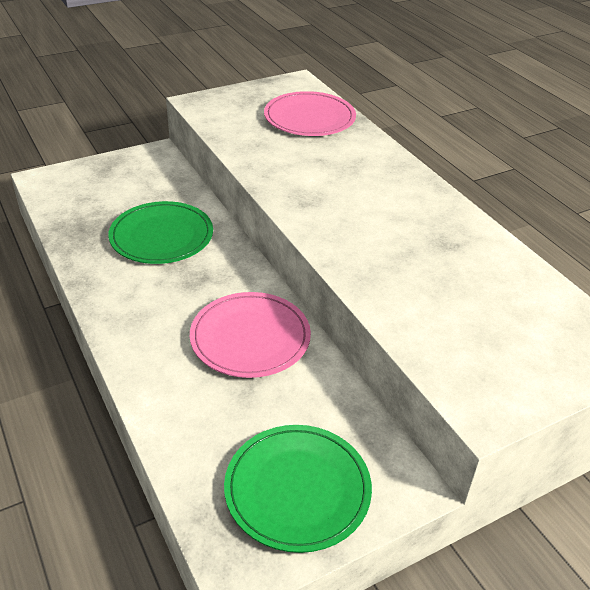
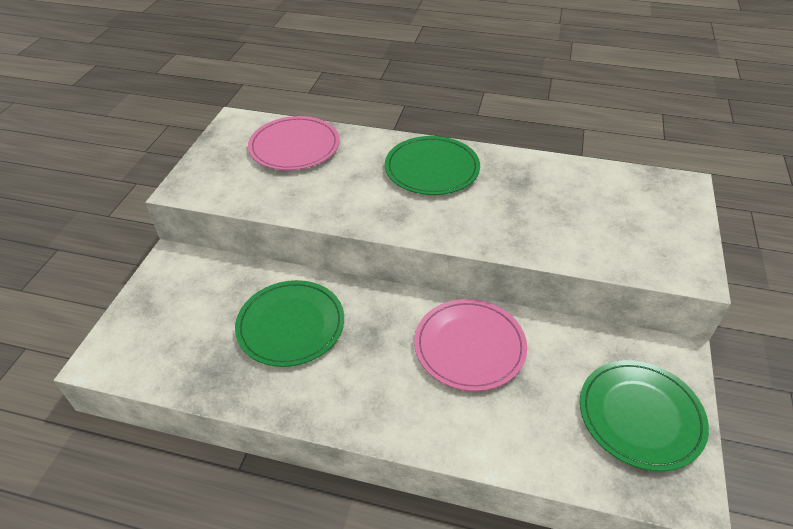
camera: 45 degrees left, 5 degrees up
none -> green plate [385,136,480,195]

